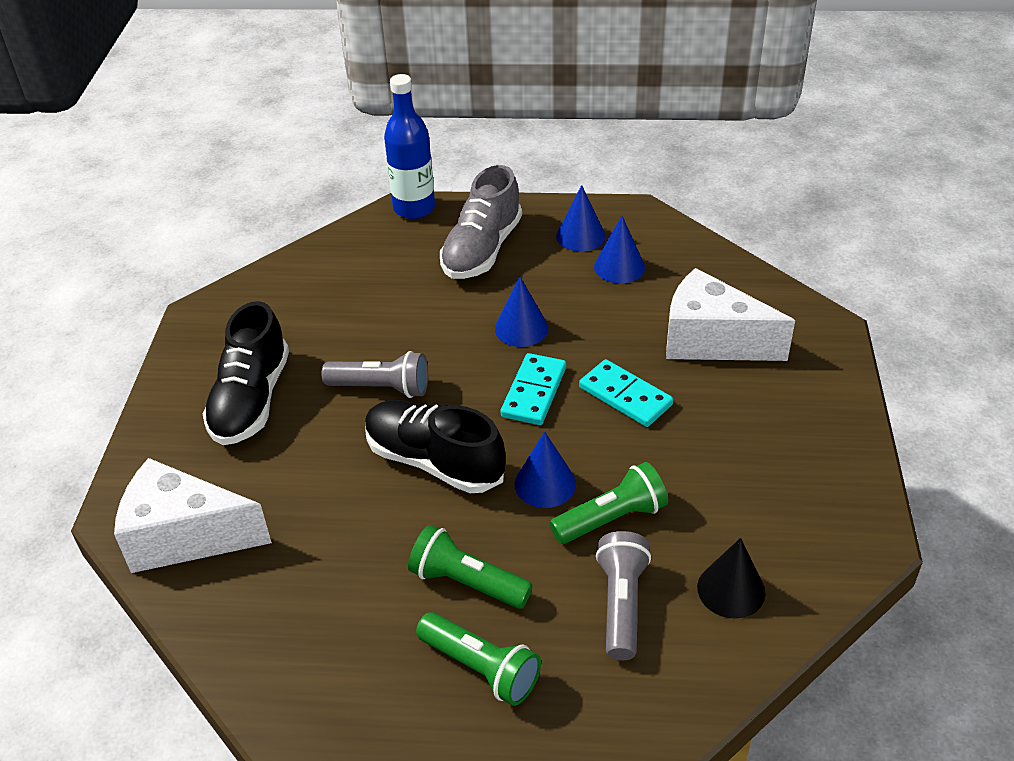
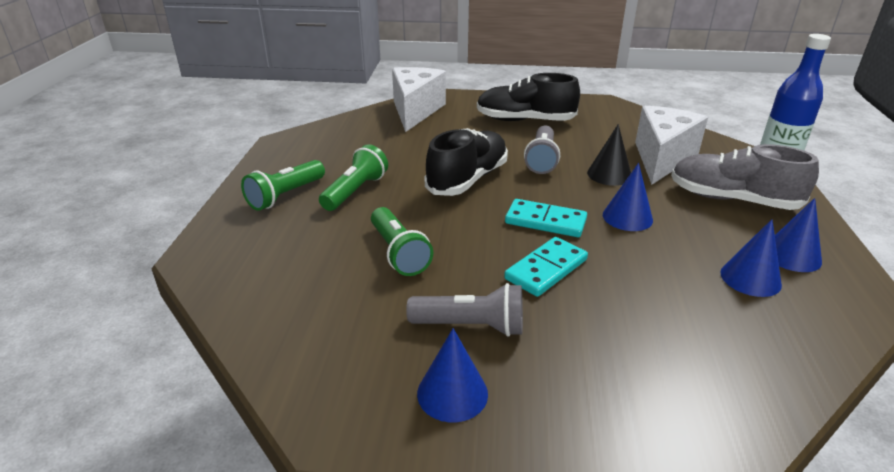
camera: 90 degrees right, 10 degrees down
blue cone [514,431,576,508] -> blue cone moved to [417,328,488,423]
grey flashlight [596,531,651,660] -> grey flashlight moved to [406,283,523,337]
white cheese [666,268,795,361] -> white cheese moved to [635,106,708,185]
black cone [697,538,766,619] -> black cone moved to [587,124,631,186]

